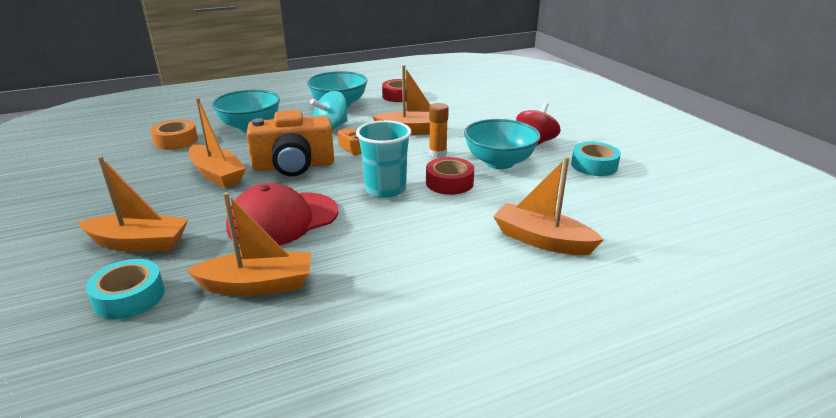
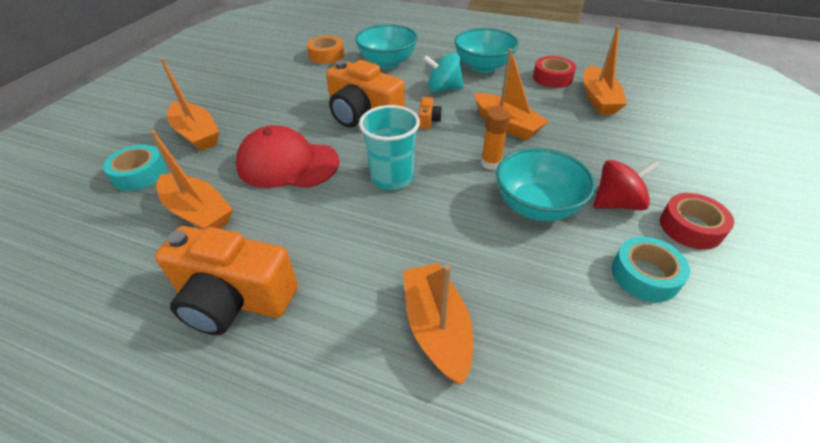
camera: 45 degrees right, 15 degrees up
orange boat [189,98,246,188] -> orange boat moved to [583,25,627,114]
red tape [426,157,474,195] -> red tape moved to [660,193,734,250]
none -> orange camera [155,226,298,335]

